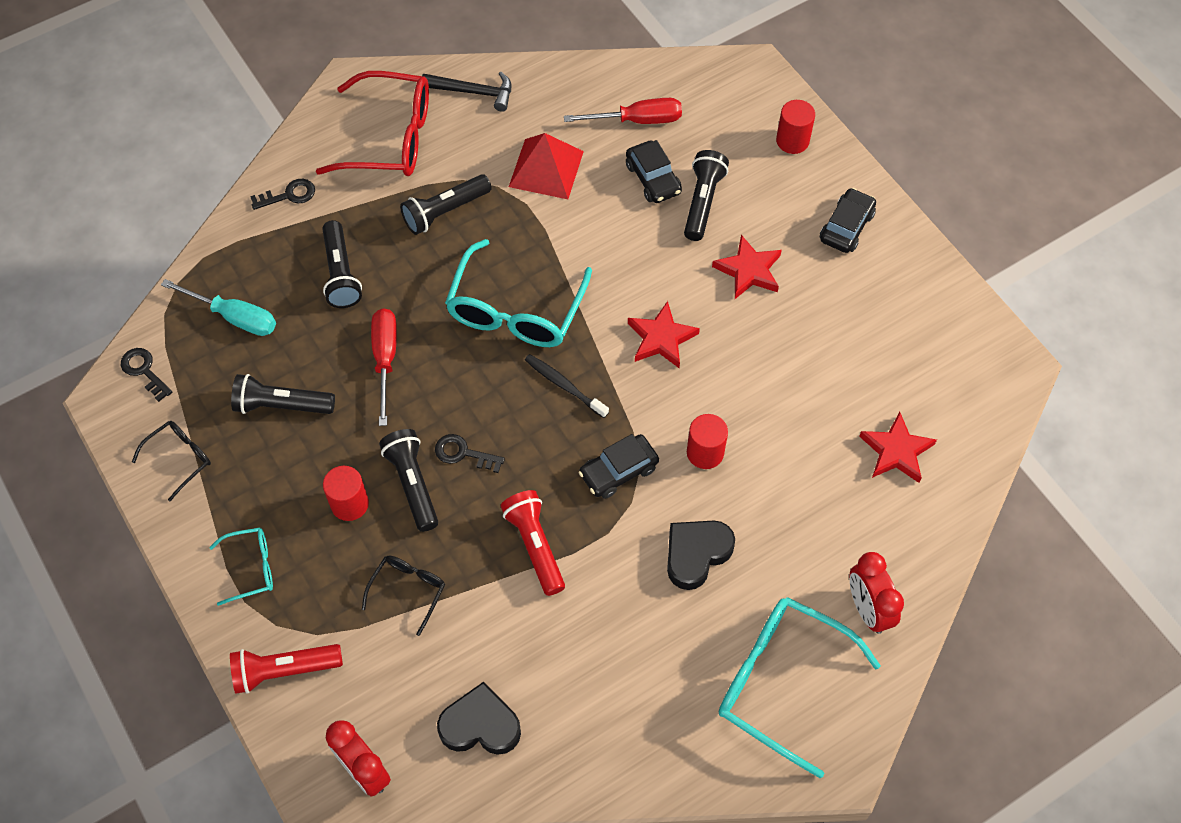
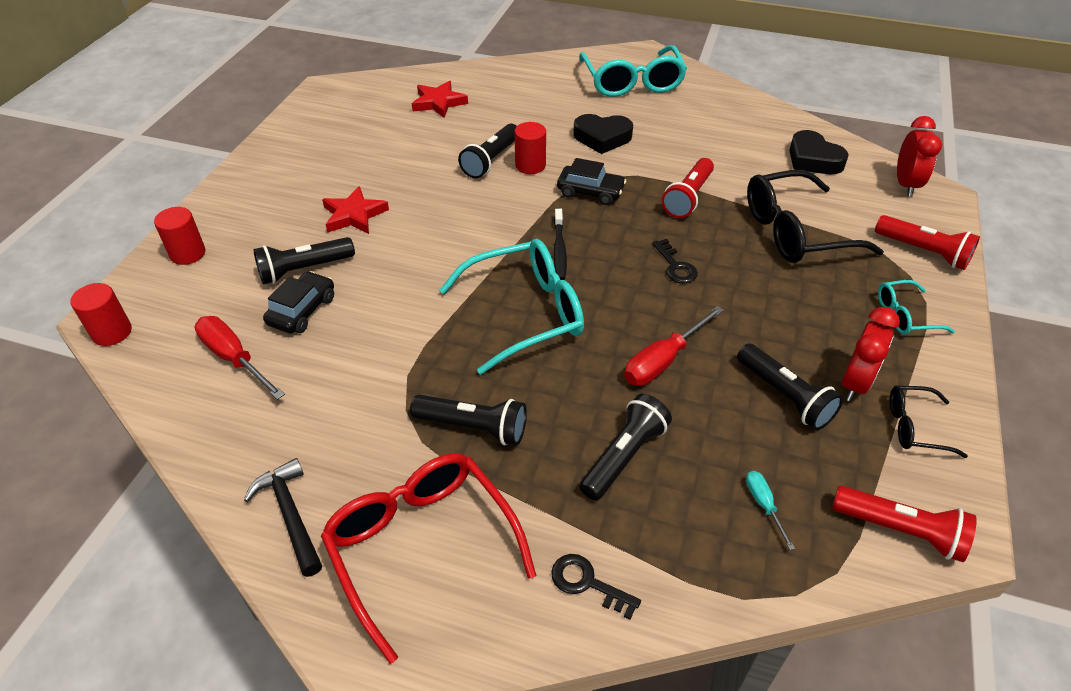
camera: 130 degrees left, 15 degrees down
black key [121,348,172,402] -> red flashlight [832,486,977,562]
turquoise screwdriver [161,279,276,336] -> turquoise screwdriver [746,471,795,550], size x0.54
turquoise glasses [209,528,273,606] -> turquoise glasses turned 45 degrees counterclockwise [878,280,955,335]
red cylinder [323,466,369,521] -> red cylinder moved to [71,283,132,346]
black glasses [362,555,445,636] -> black glasses [747,170,884,263], size x1.98
black flashlight [379,429,438,532] -> black flashlight moved to [458,124,517,178]
red pyramid [509,133,584,199] -> none
red star [628,301,700,368] -> none
black car [820,188,876,253] -> none
red clock [850,552,904,634] -> red clock moved to [841,307,900,402]

